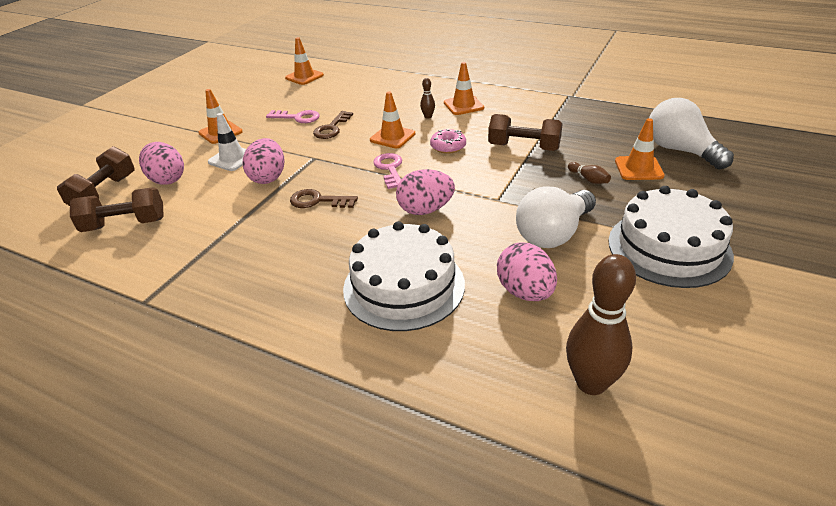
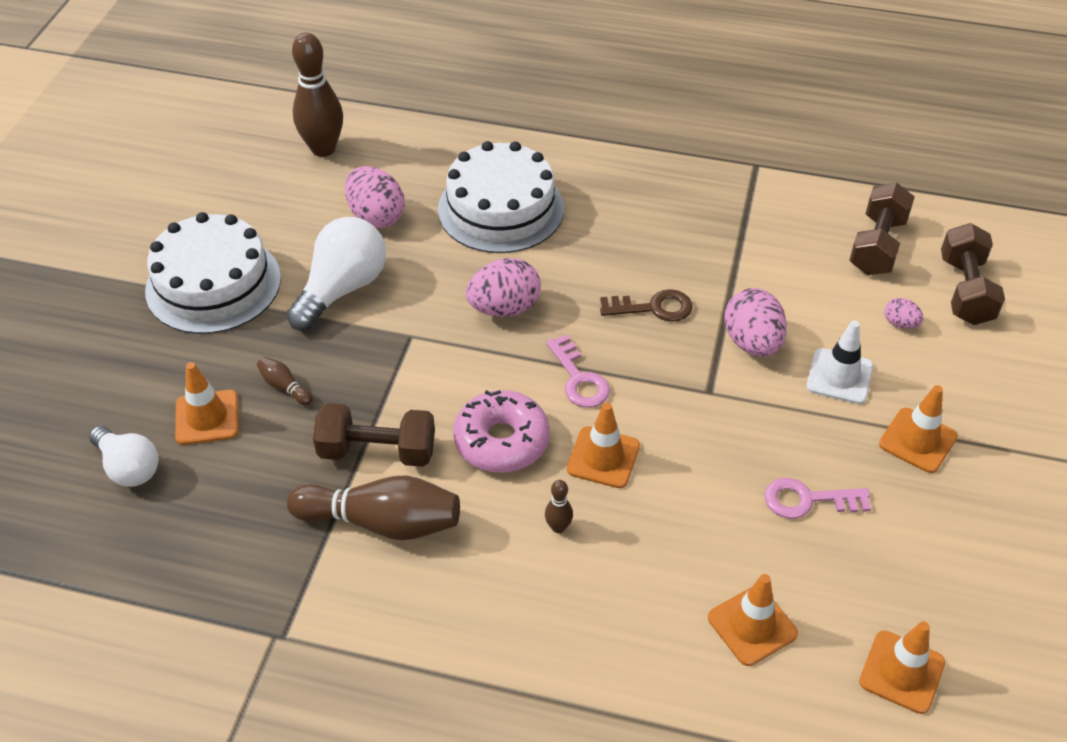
camera: 165 degrees right, 10 degrees up
brown dumbbell [70,187,164,232] -> brown dumbbell turned 45 degrees counterclockwise [849,182,915,275]
pink egg [139,142,184,185] -> pink egg [885,298,924,329], size x0.51
brown key [313,111,353,139] -> none
pink donut [430,129,466,154] -> pink donut [453,390,550,473], size x1.60
orange traffic cone [444,62,484,115] -> orange traffic cone moved to [708,574,798,666]
white light bulb [649,98,734,170] -> white light bulb [89,426,159,487], size x0.65
none -> brown bowling pin [287,475,460,540]

